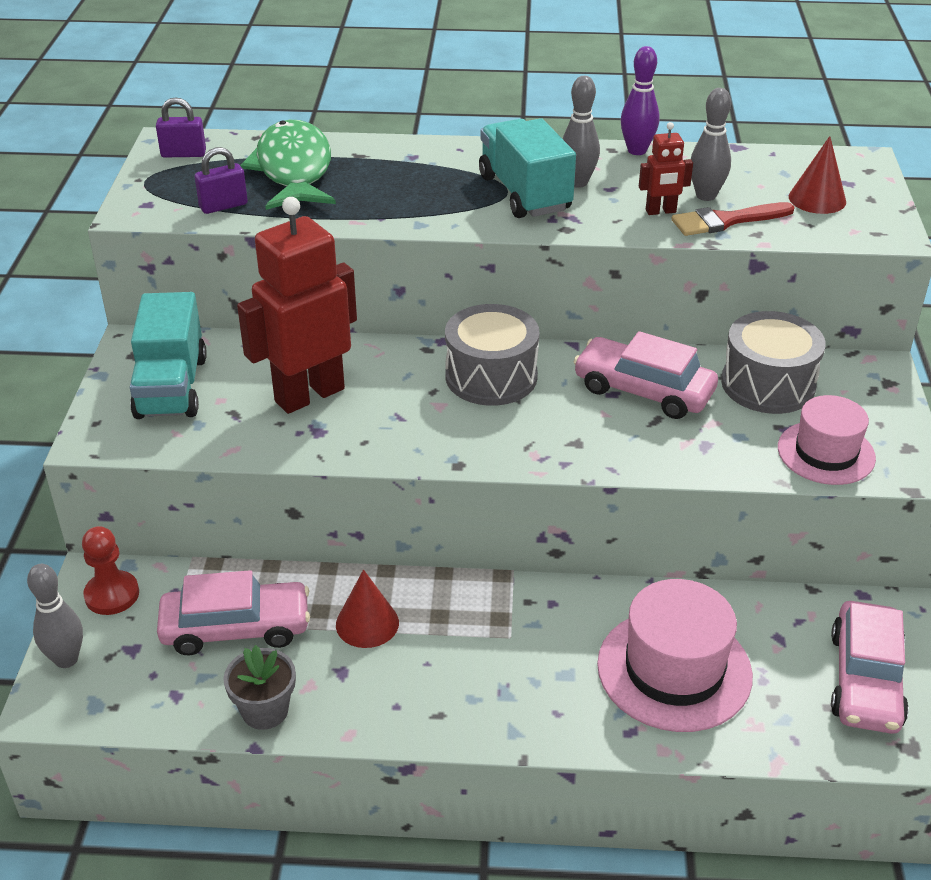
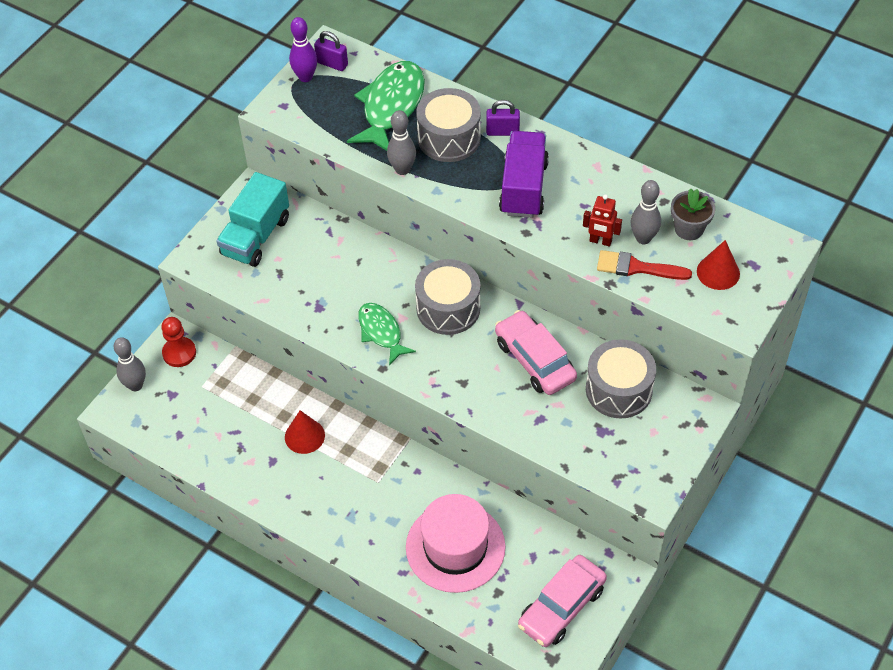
camera: 30 degrees right, 15 degrees up
pink car [157,570,310,655] -> none
purple padlock [195,147,248,214] -> purple padlock moved to [486,100,520,136]
grey flower pot [223,645,296,730] -> grey flower pot moved to [671,188,715,240]
red robot [237,197,357,414] -> none
turquoise truck [479,118,576,218] -> purple truck [499,131,549,218]
grey bowling pin [562,76,600,188] -> grey bowling pin moved to [387,110,416,175]
purple bowling pin [621,46,660,155] -> purple bowling pin moved to [289,17,317,82]
pink hat [778,395,876,485] -> none
none -> green fish [358,303,416,365]
none -> grey drum [416,88,481,162]

